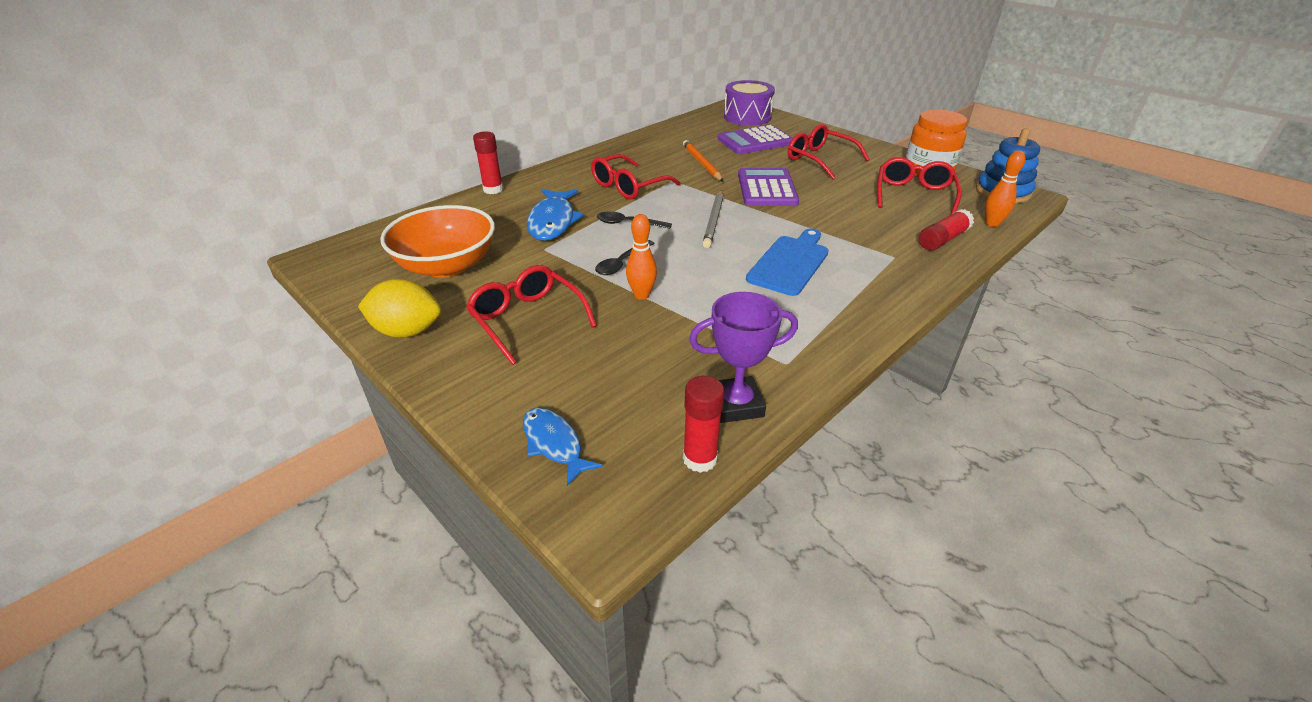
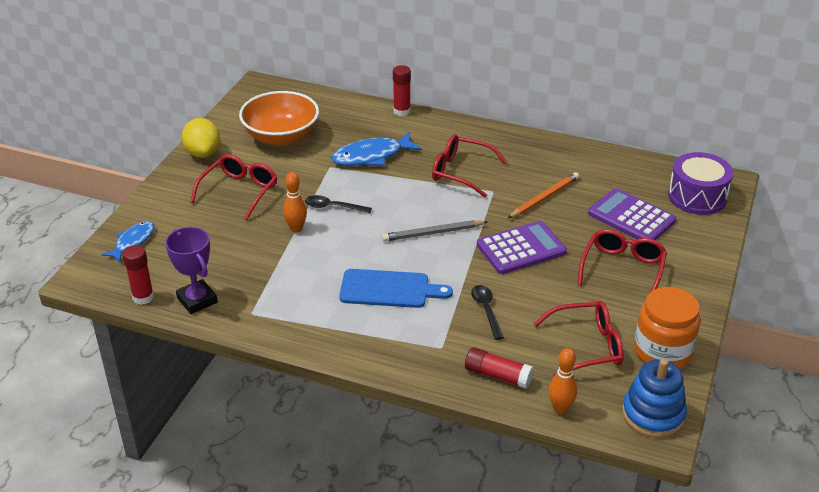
camera: 65 degrees right, 0 degrees up
black spoon [597,211,672,229] -> black spoon moved to [471,285,504,340]

